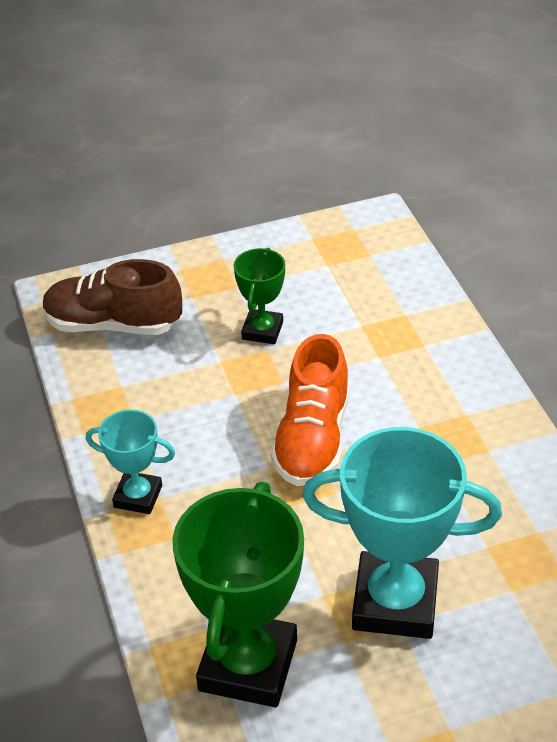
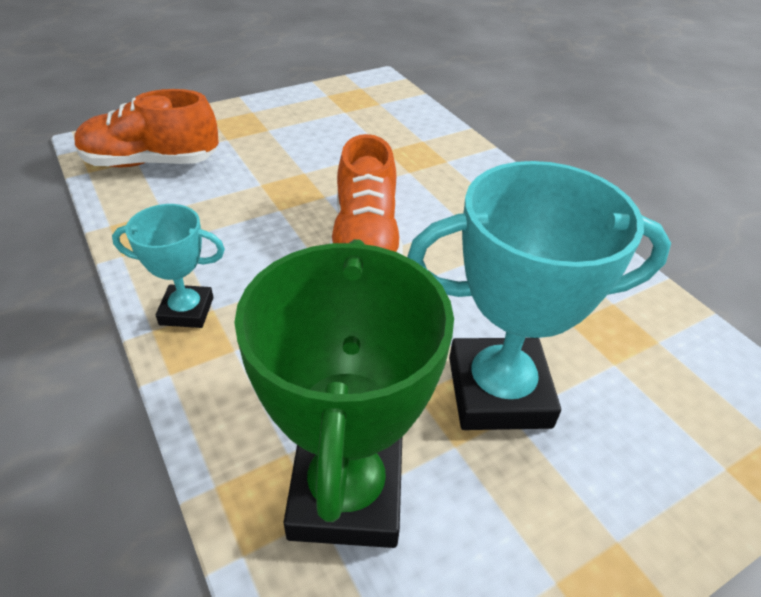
camera: 15 degrees left, 0 degrees up
brown shoe [43,259,182,335] -> orange shoe [74,89,219,167]
green trophy [234,248,285,344] -> none

